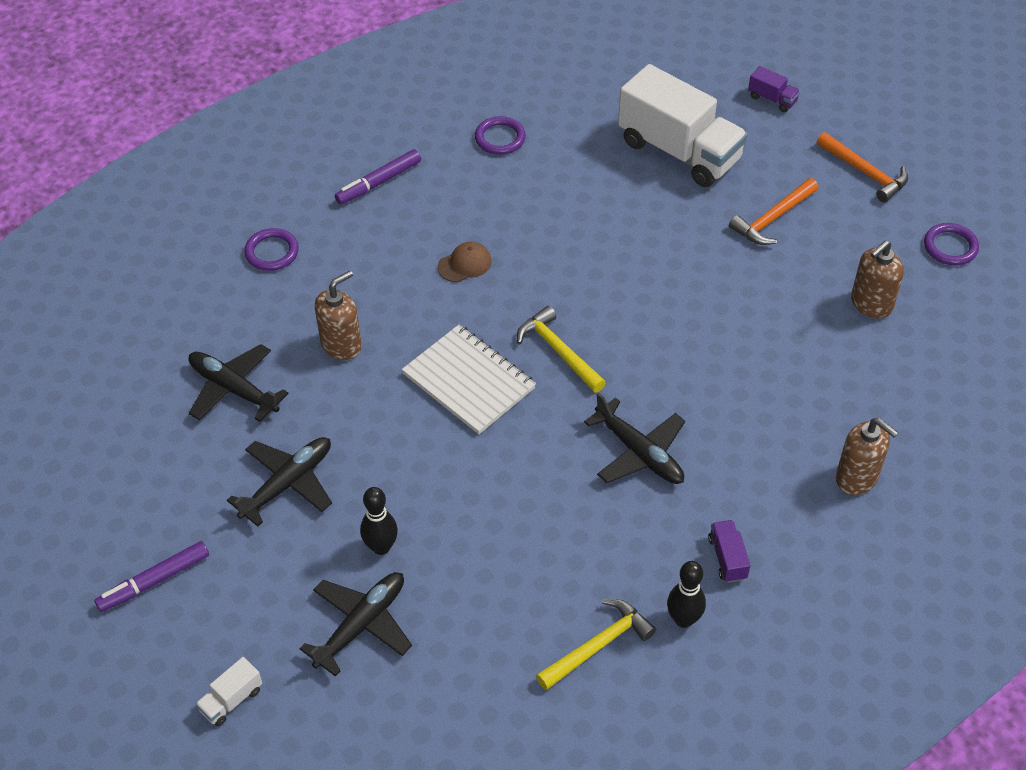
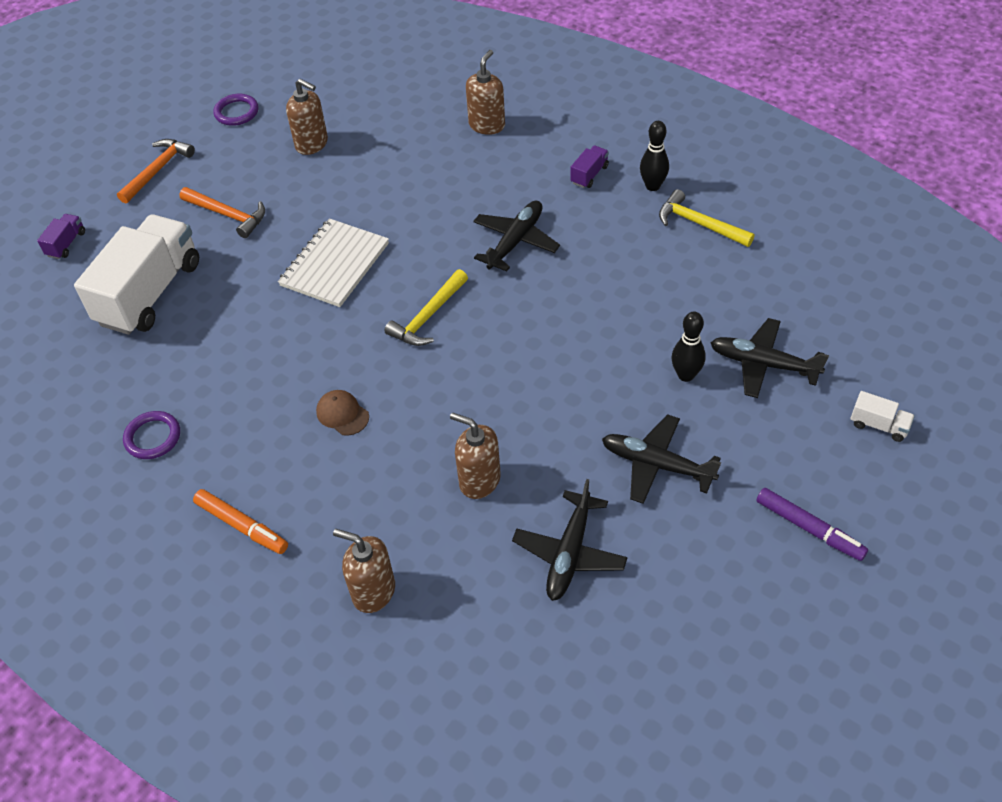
camera: 105 degrees left, 0 degrees up
purple ring [244,228,299,271] -> brown soap dispenser [333,529,395,613]
purple marker [335,149,421,205] -> orange marker [193,489,288,554]
white notebook [402,325,536,434] -> white notebook moved to [278,218,389,307]
purple truck [708,520,750,583] -> purple truck turned 150 degrees clockwise [570,145,609,188]

